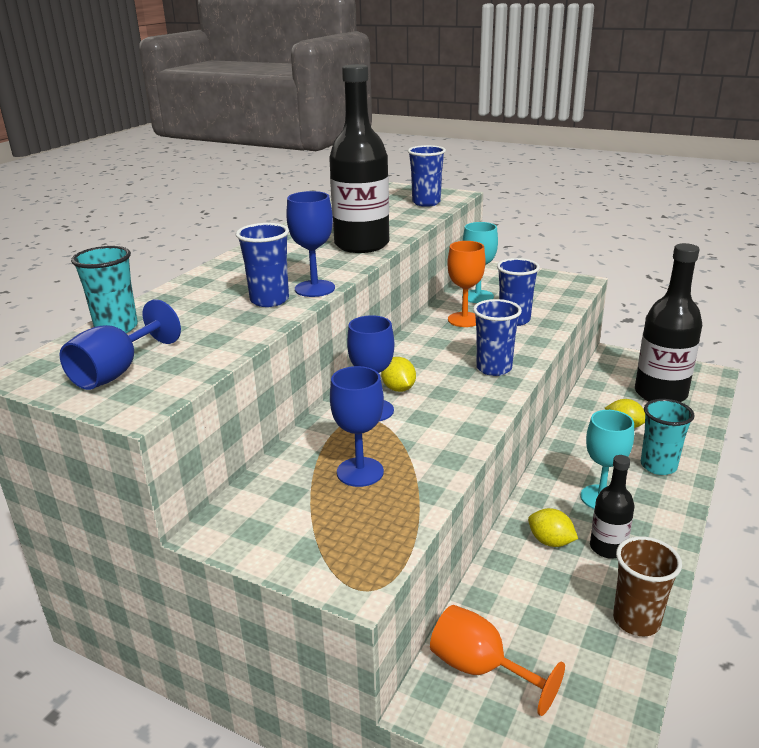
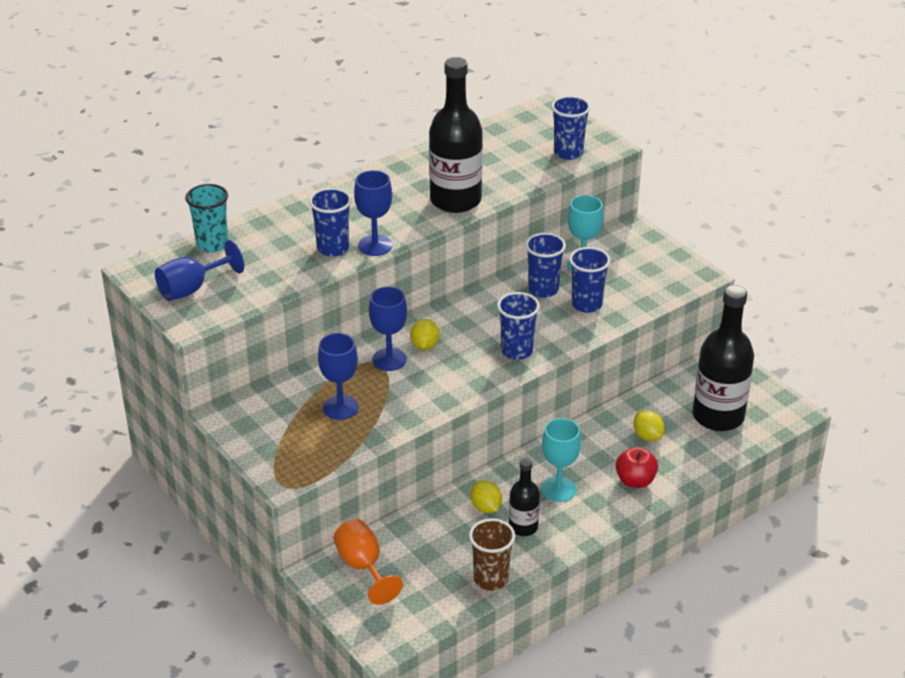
camera: 25 degrees right, 10 degrees up
orange goblet [447,241,485,327] -> blue cup [525,233,566,298]
turquoise cup [641,399,695,475] -> red apple [615,447,658,488]

